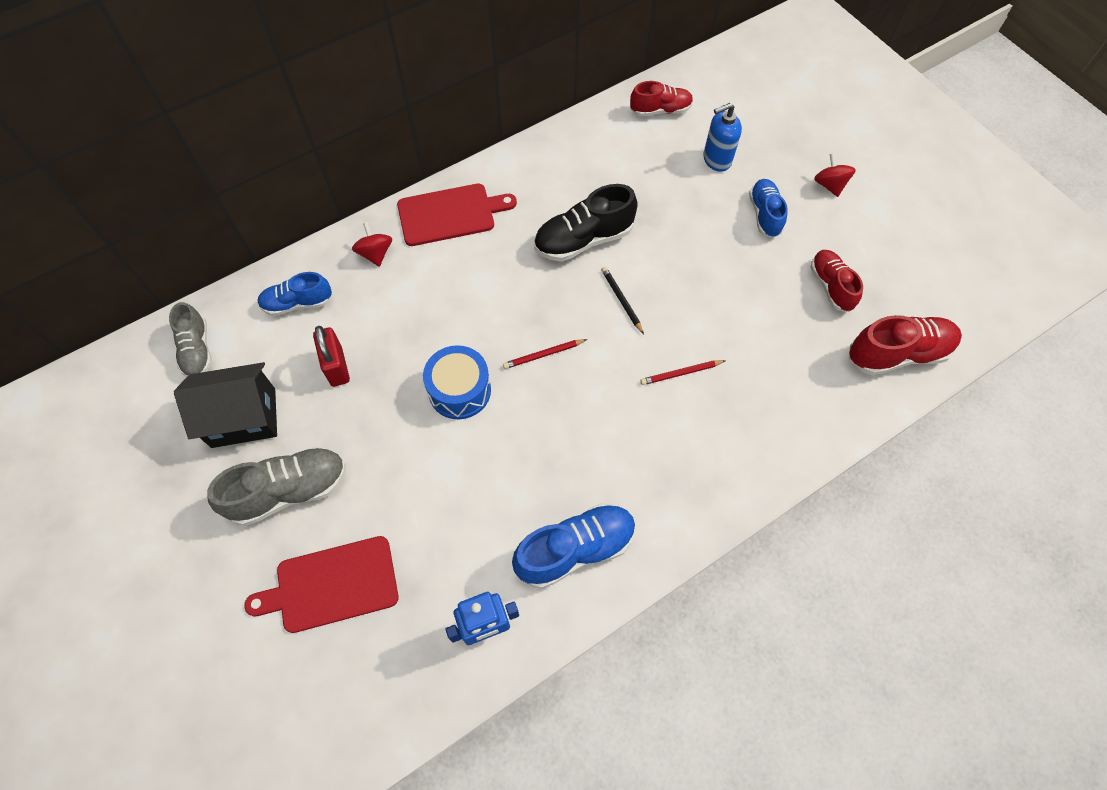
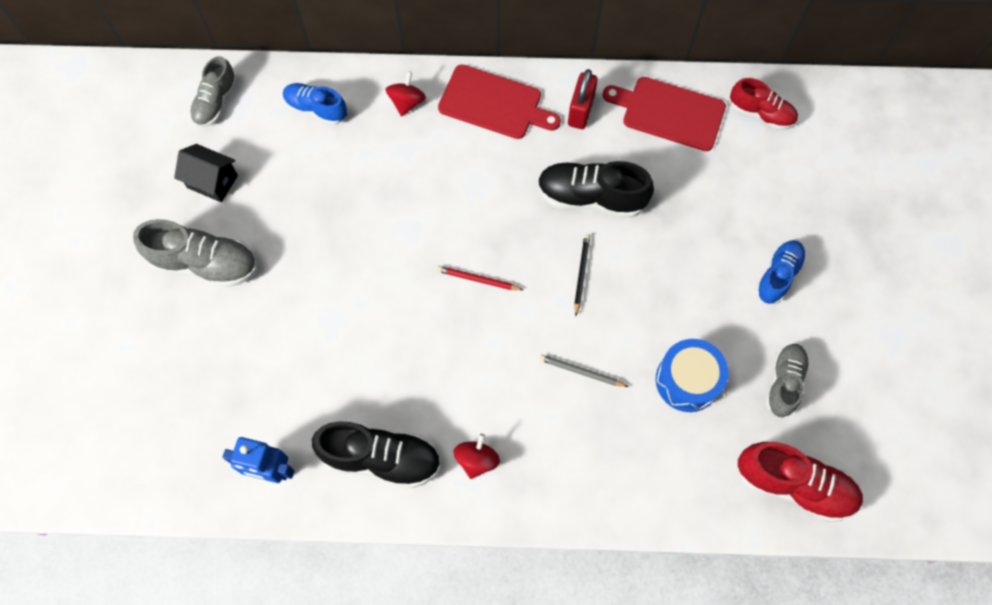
camera: 35 degrees right, 5 degrees up
black house [174,362,277,448] -> black house [174,144,238,202], size x0.66
red cutting board [244,536,398,633] -> red cutting board moved to [602,77,726,151]
red padlock [313,326,350,387] -> red padlock moved to [568,69,598,129]
blue drum [423,345,491,419] -> blue drum moved to [656,339,729,412]
blue shoe [512,503,636,589] -> black shoe [312,421,441,488]
red pencil [640,360,726,385] -> grey pencil [539,355,629,387]
blue soap dispenser [703,103,742,172] -> none
red shoe [811,250,863,312] -> grey shoe [766,344,810,417]
red spinning top [814,153,856,197] -> red spinning top moved to [453,433,500,479]

